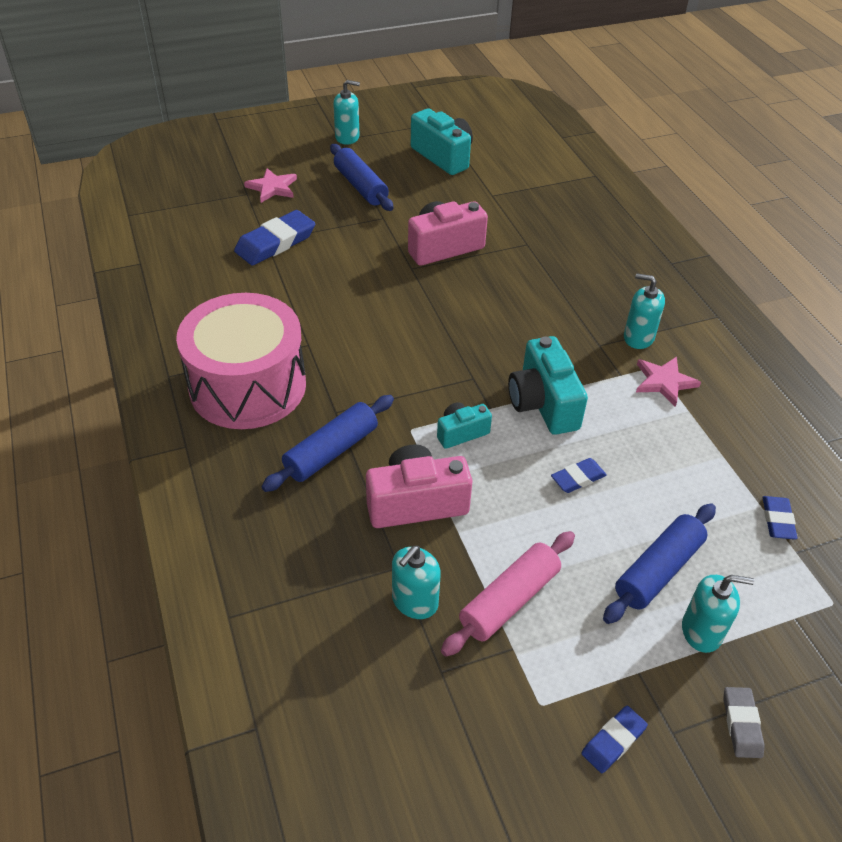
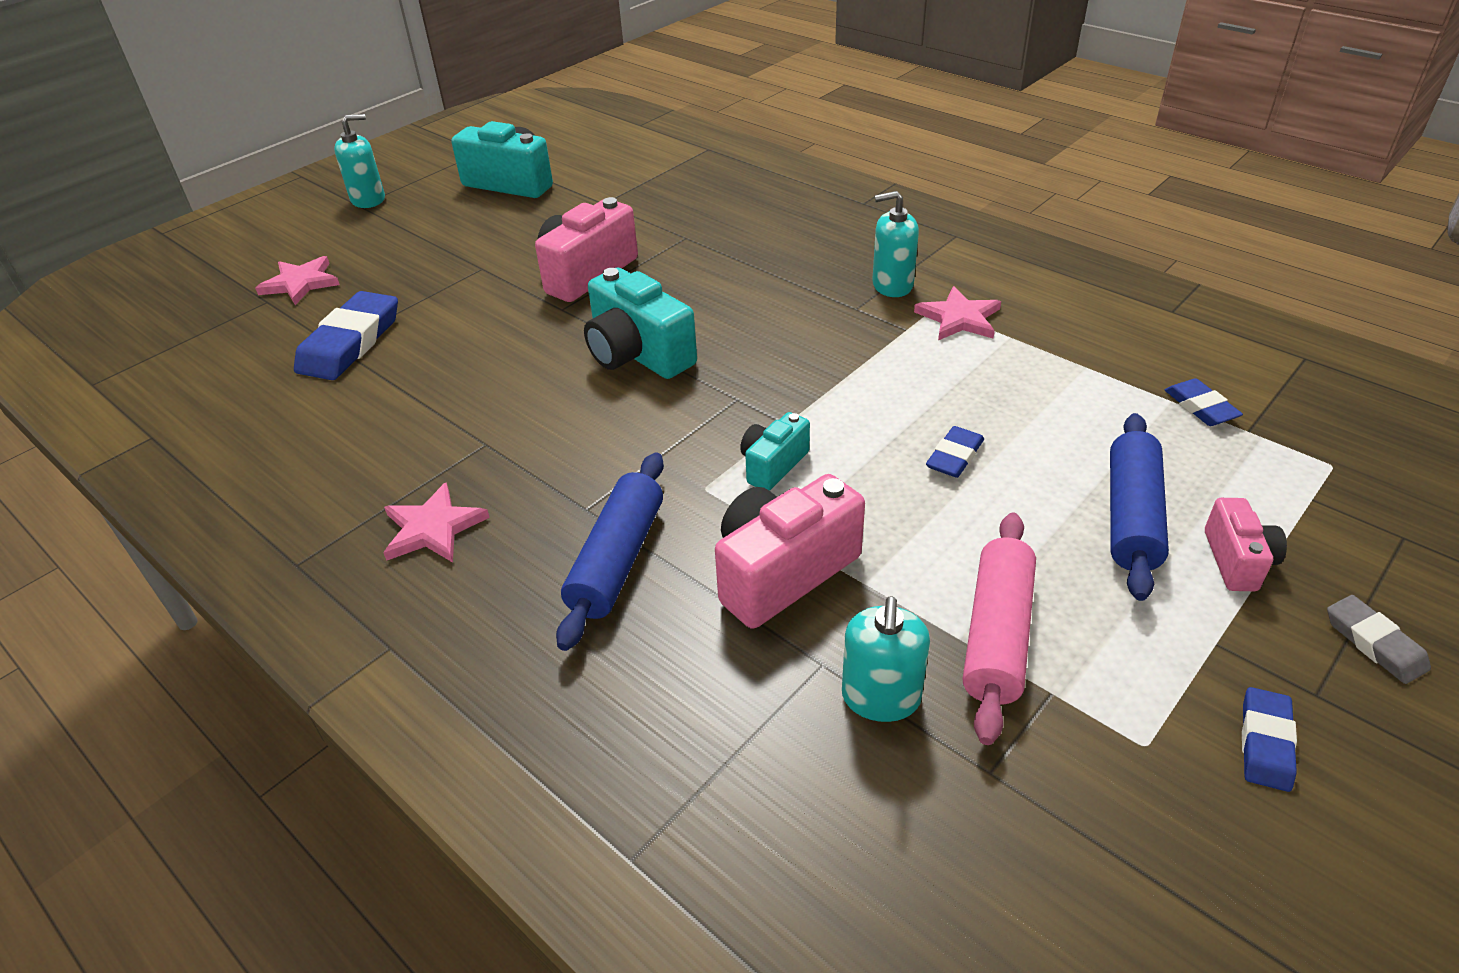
camera: 25 degrees left, 5 degrees down
pink drum [176,293,306,429] -> pink star [383,482,490,563]
blue rolling pin [330,144,393,211] -> none
turquoise camera [508,336,588,435] -> turquoise camera moved to [584,267,697,379]
turquoise soap dispenser [682,575,754,653] -> pink camera [1205,498,1287,591]

